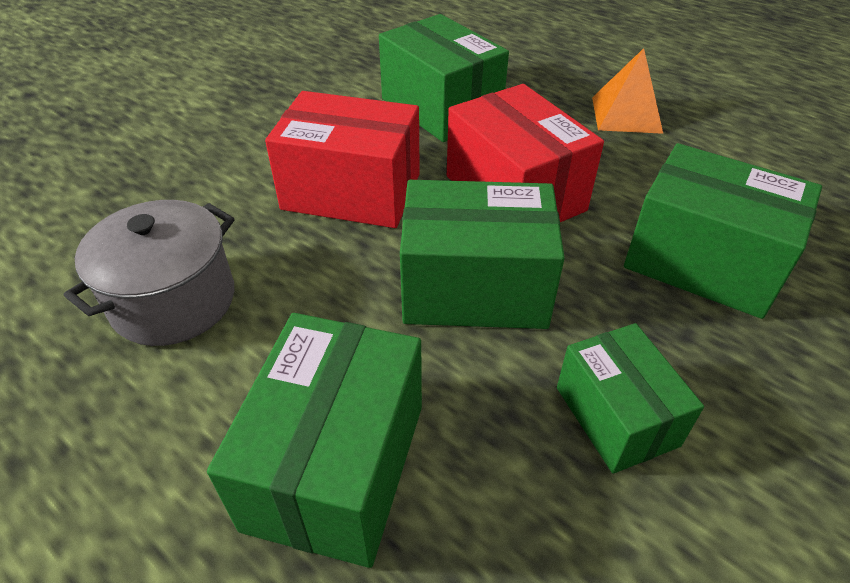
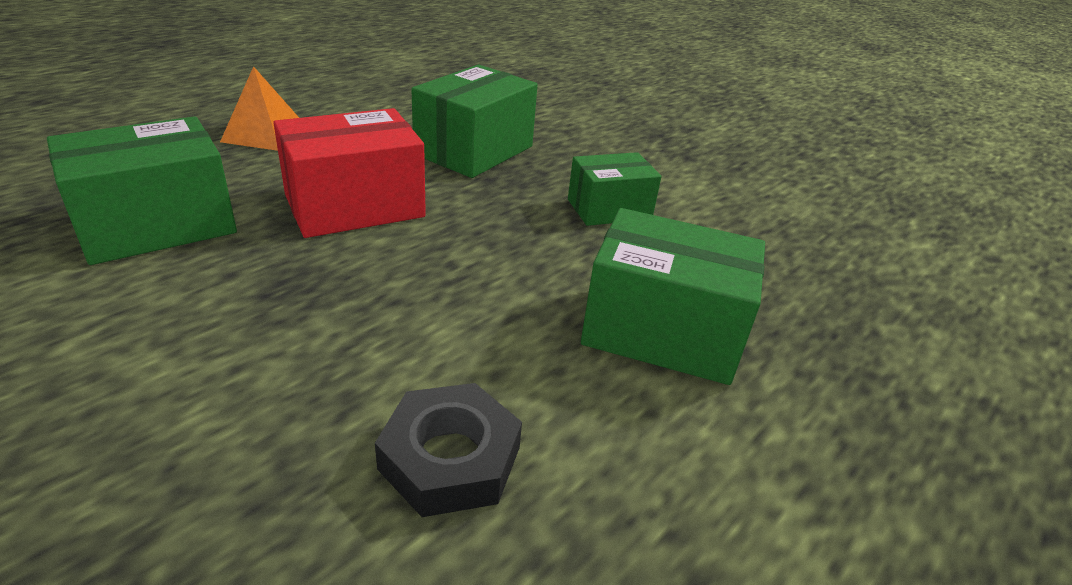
camera: 90 degrees left, 10 degrees down
grey pot [64,200,234,346] -> black nut [375,383,522,517]
red box [265,91,420,228] -> none
green box [400,180,565,329] -> none

